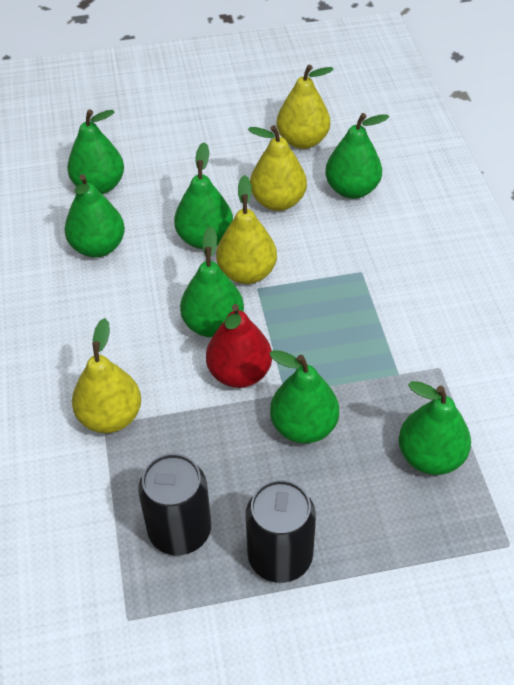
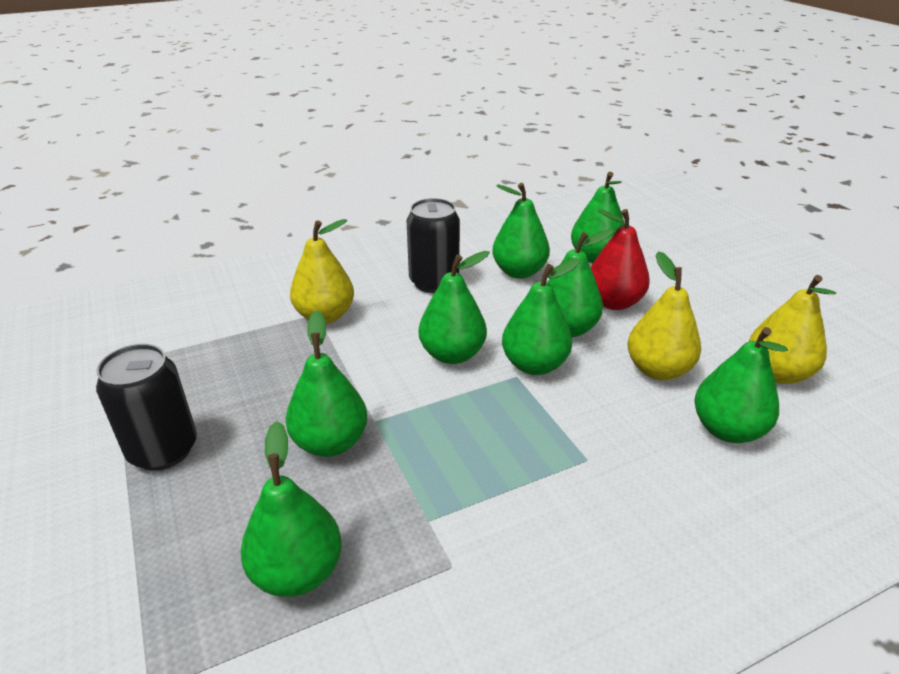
camera: 75 degrees right, 15 degrees down
black can [138,453,211,555] -> black can moved to [407,198,460,293]
red pear [206,304,272,388] -> red pear moved to [590,209,650,310]
yellow pear [216,175,277,284] -> green pear [502,259,580,375]

